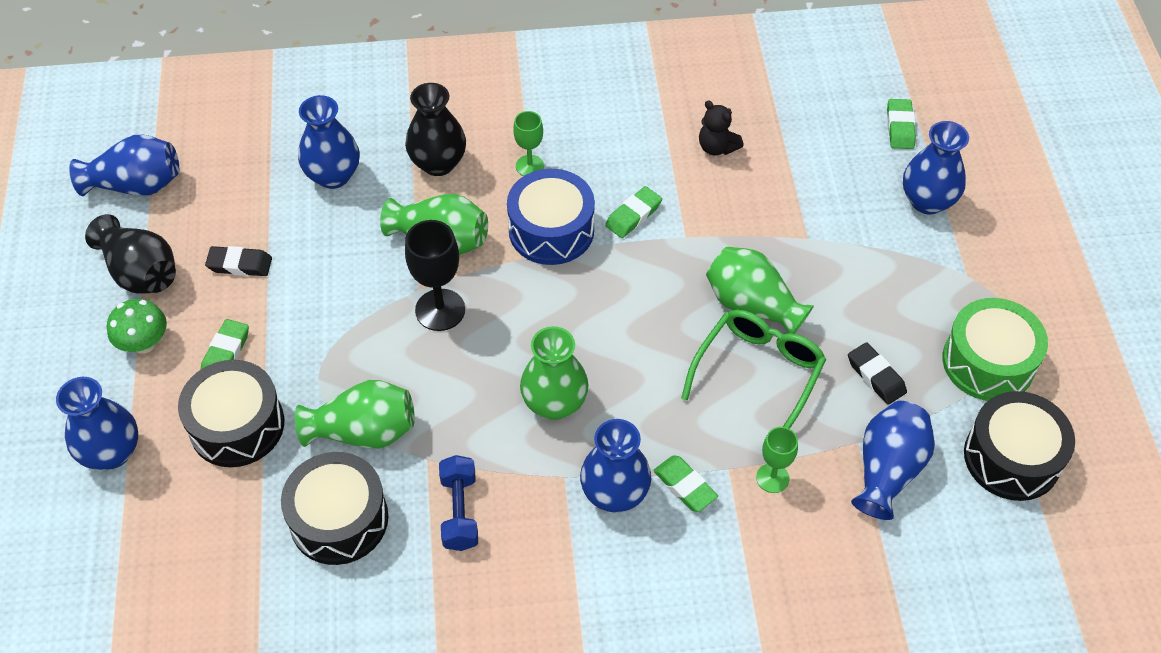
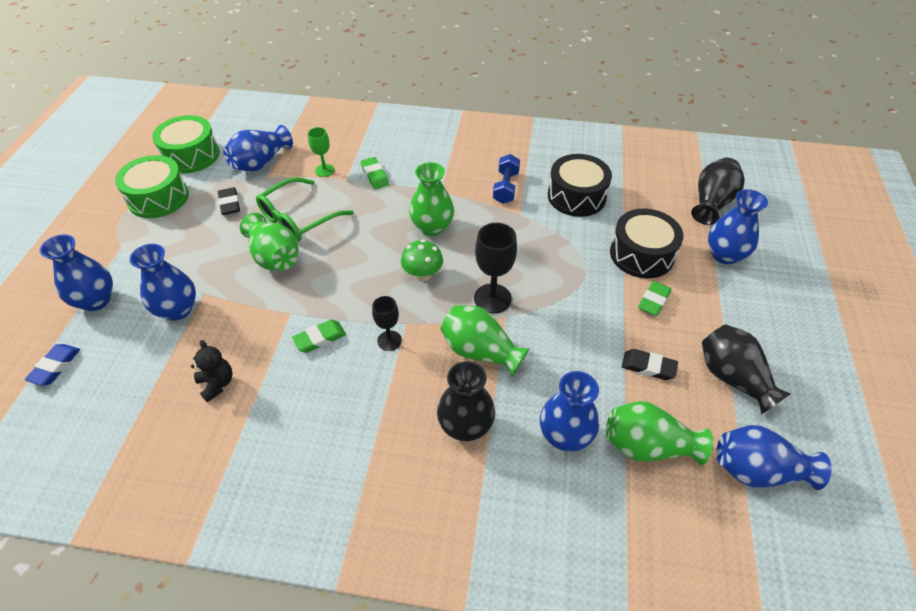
camera: 165 degrees left, 5 degrees down
green mushroom [107,299,167,354] -> green mushroom moved to [401,239,443,281]
green vase [295,380,415,448] -> green vase moved to [606,401,713,465]
blue drum [507,169,595,265] -> black goblet [372,296,402,351]
green goblet [513,111,544,176] -> none
blue vase [580,419,651,512] -> blue vase moved to [130,244,196,321]
green eraser [887,99,916,149] -> blue eraser [25,344,80,385]
black drum [964,391,1075,501] -> green drum [152,115,220,173]
none -> black vase [691,158,745,225]

